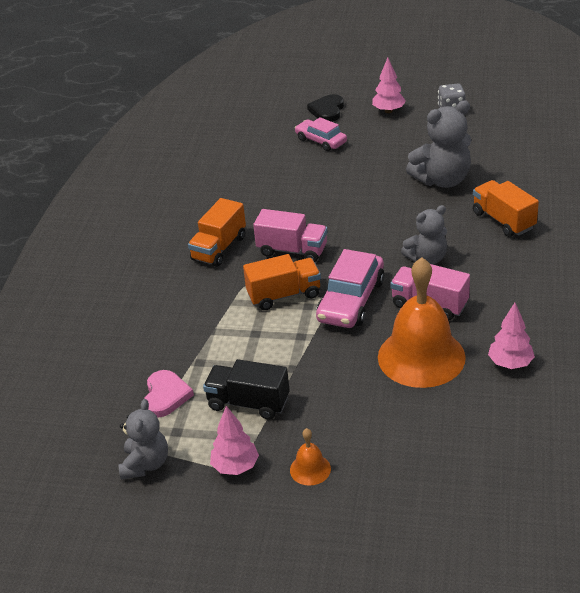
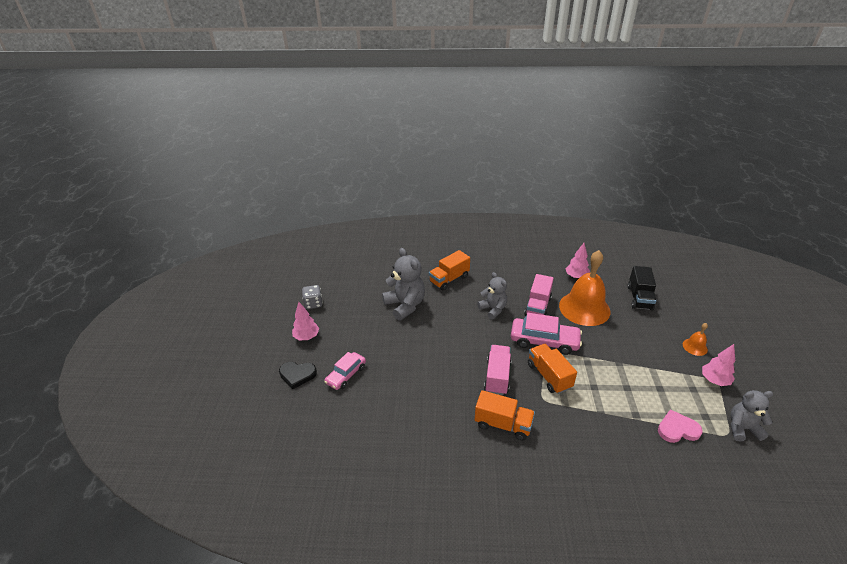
camera: 100 degrees left, 0 degrees up
black truck [203,359,290,420] -> black truck moved to [628,266,656,310]

